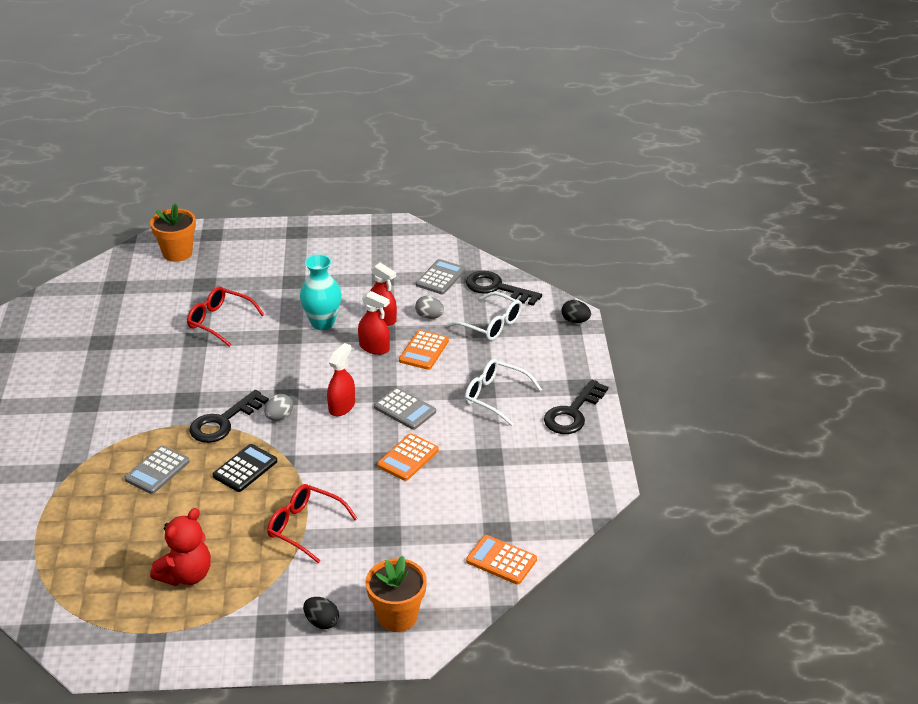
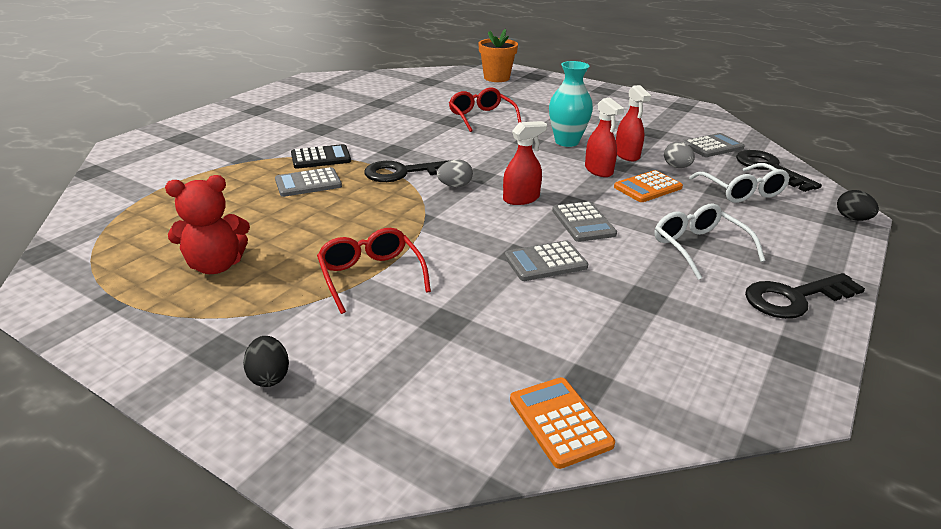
camera: 35 degrees right, 5 degrees down
black calculator [213,444,277,492] -> black calculator moved to [291,144,351,169]
orange flower pot [366,556,427,632] -> none
orange calculator [377,433,439,481] -> grey calculator [505,241,588,281]

